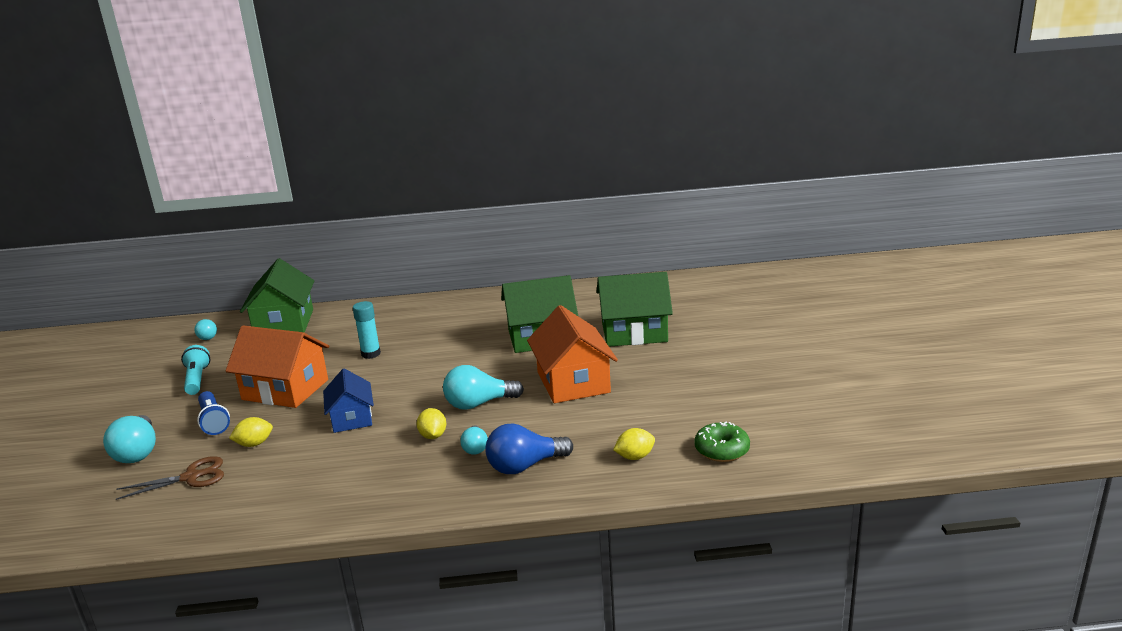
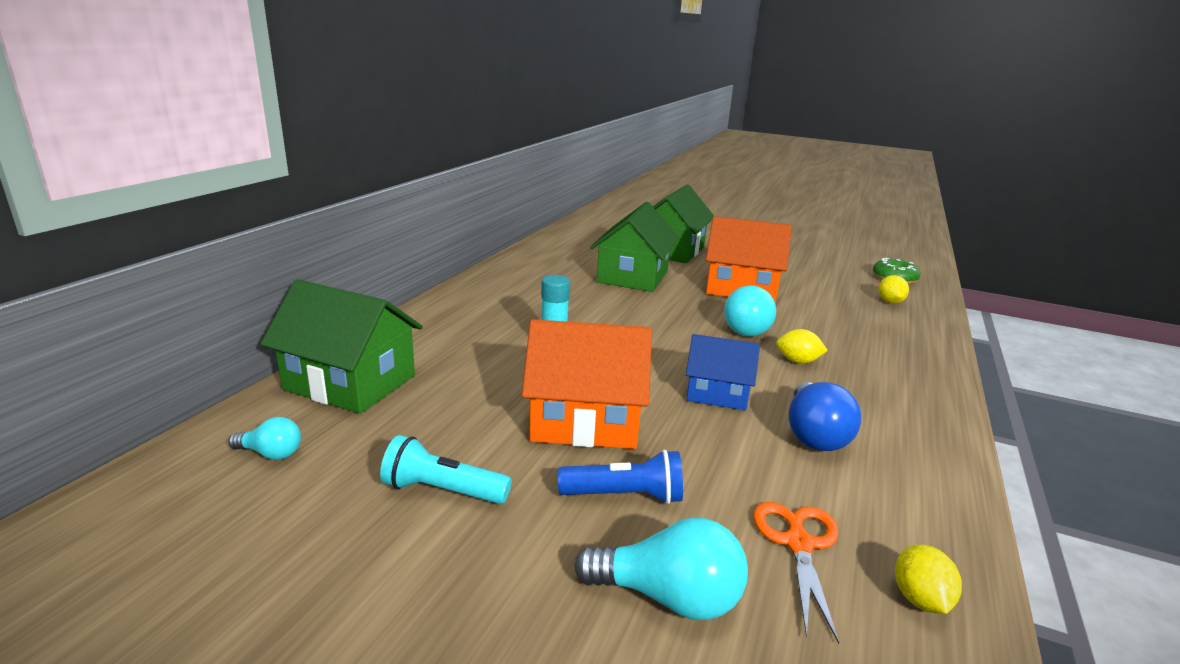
camera: 65 degrees left, 0 degrees up
brown scissors [116,456,224,500] -> orange scissors [753,502,839,644]
orange house [226,326,329,408] -> orange house turned 45 degrees clockwise [522,319,652,449]
yellow lemon [229,417,273,447] -> yellow lemon moved to [895,545,962,614]
turquoise light bulb [460,425,488,455] -> none
blue light bulb [485,423,573,474] -> blue light bulb moved to [789,382,861,451]

